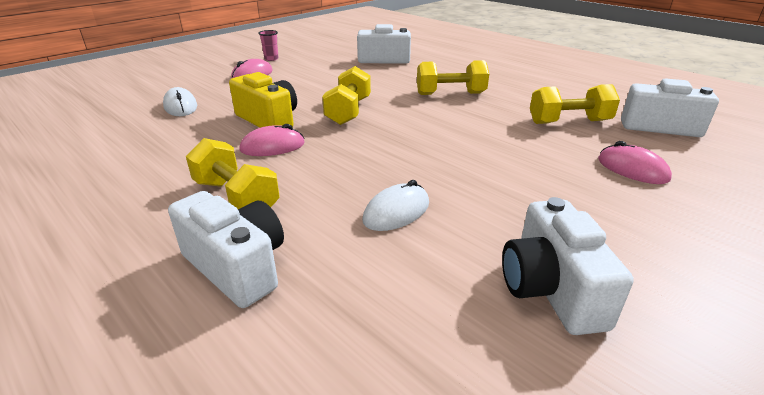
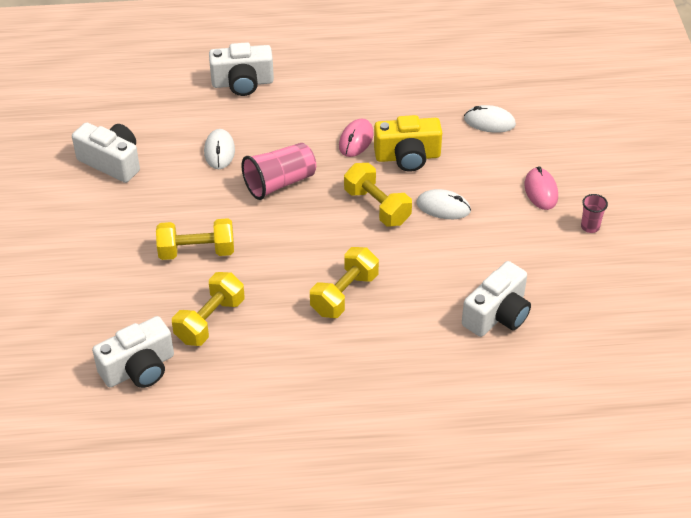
camera: 130 degrees right, 15 degrees up
yellow dumbbell [186,138,280,209] -> yellow dumbbell moved to [156,218,234,260]
pink mouse [598,141,672,184] -> none
none -> pink cup [242,143,316,200]
none -> white mouse [416,189,471,219]

